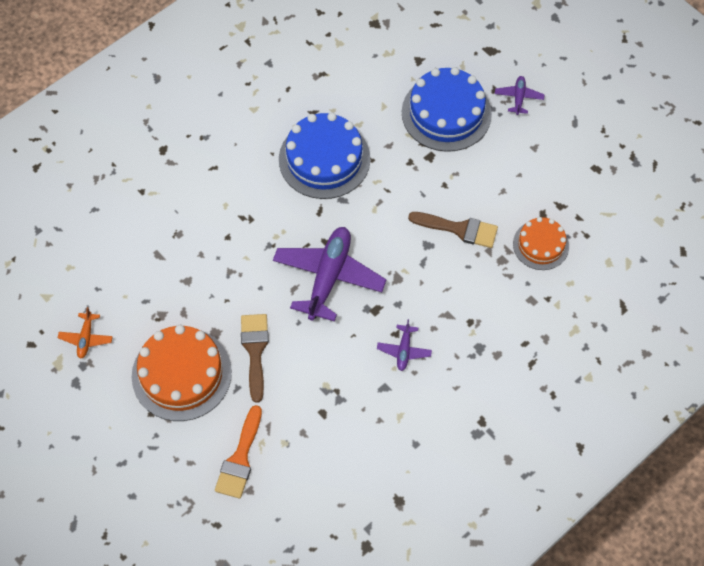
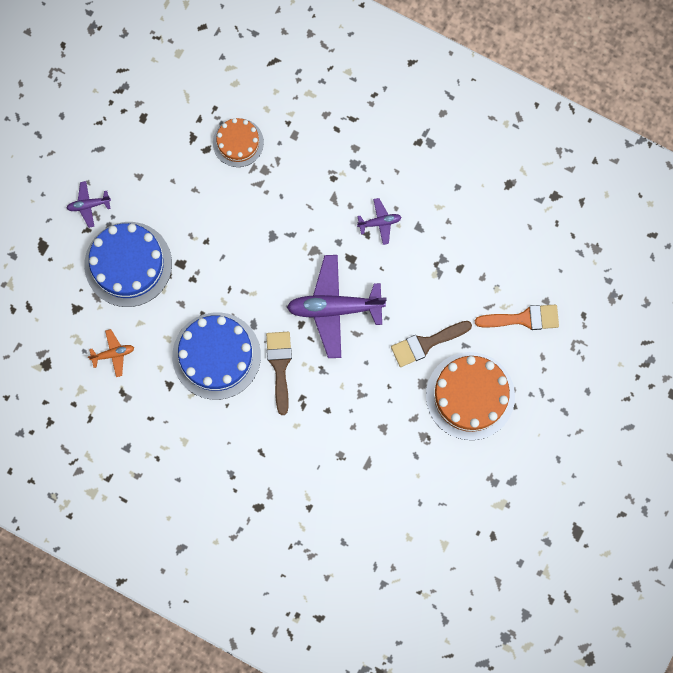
camera: 110 degrees left, 15 degrees up
orange plane [58,307,113,359] -> orange plane moved to [88,329,134,377]
brown brush [408,212,498,248] -> brown brush moved to [266,332,292,415]

